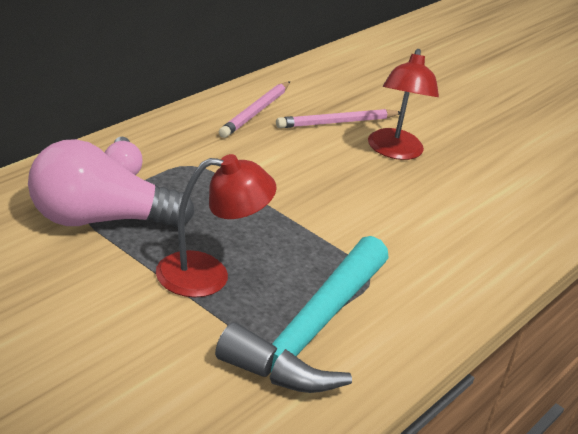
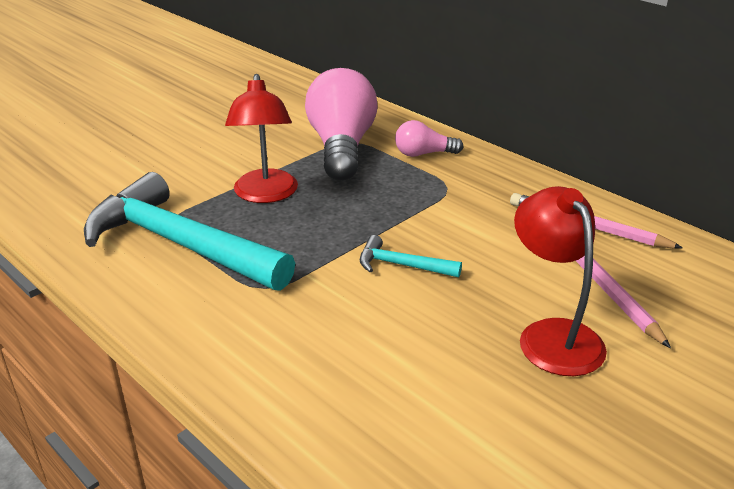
camera: 100 degrees right, 0 degrees up
red lamp [368,49,439,160] -> red lamp turned 60 degrees clockwise [514,186,607,376]
none -> turquoise hammer [360,235,462,278]

